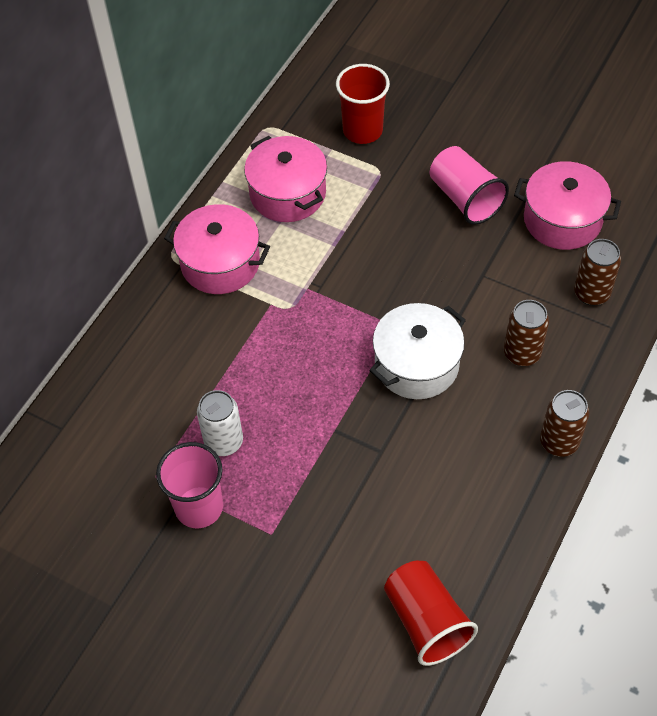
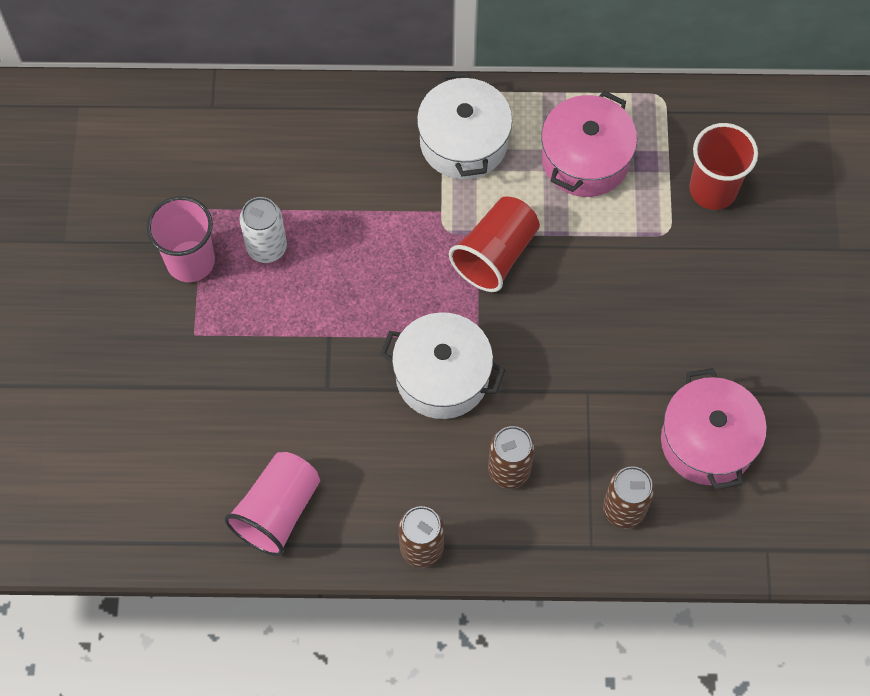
camera: 60 degrees right, 10 degrees up
pink pot [164,204,270,294] -> white pot [417,71,512,180]
red cup [384,560,478,666] -> red cup moved to [449,196,540,292]
pink cup [430,146,509,225] -> pink cup moved to [224,452,320,556]

